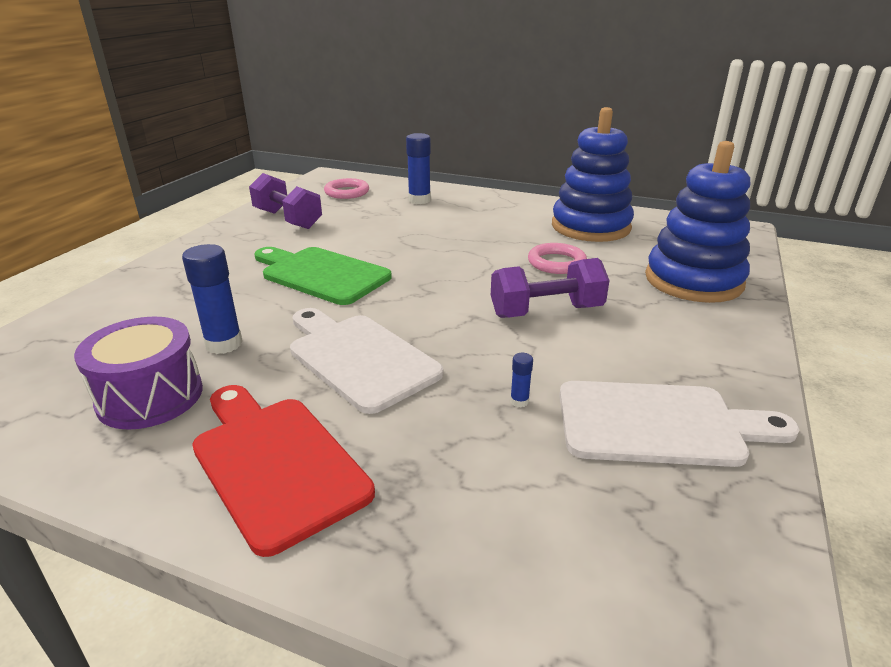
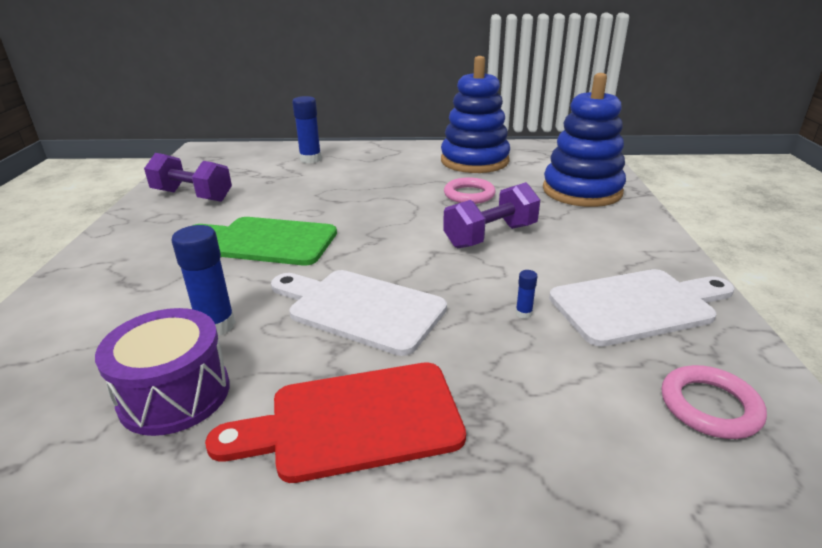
camera: 20 degrees left, 0 degrees up
red cutting board [192,385,375,557] -> red cutting board turned 45 degrees counterclockwise [205,362,466,483]
pink ring [324,178,369,199] -> pink ring moved to [661,365,767,439]

